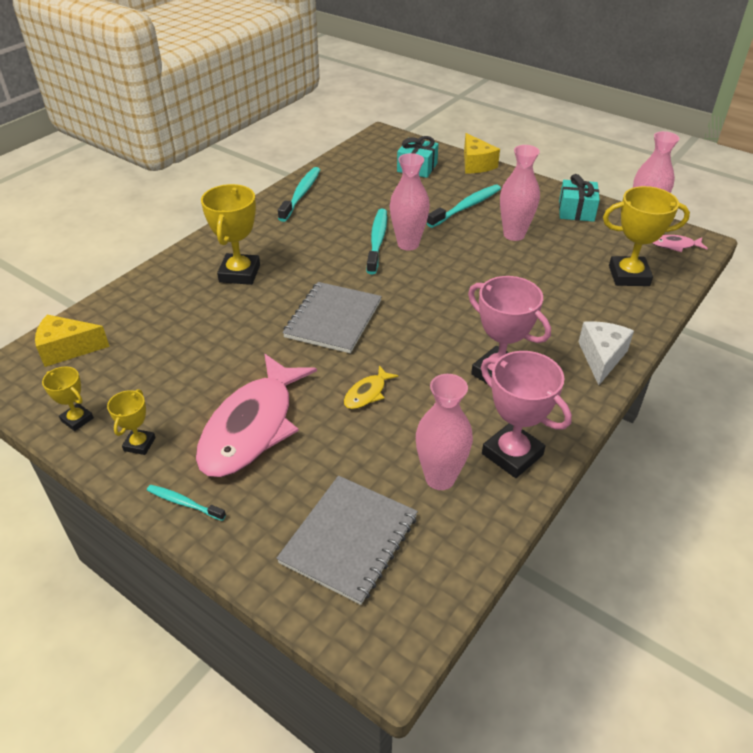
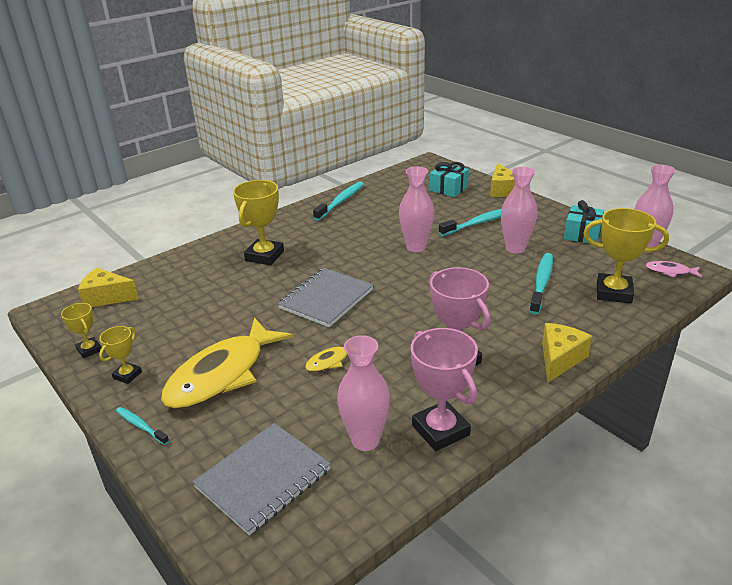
camera: 15 degrees right, 10 degrees down
pink fish [196,354,317,477] -> yellow fish [161,318,293,409]
turquoise toothbrush [367,209,387,274] -> turquoise toothbrush moved to [529,253,553,315]
white cheese [579,321,634,385] -> yellow cheese [542,323,592,382]

